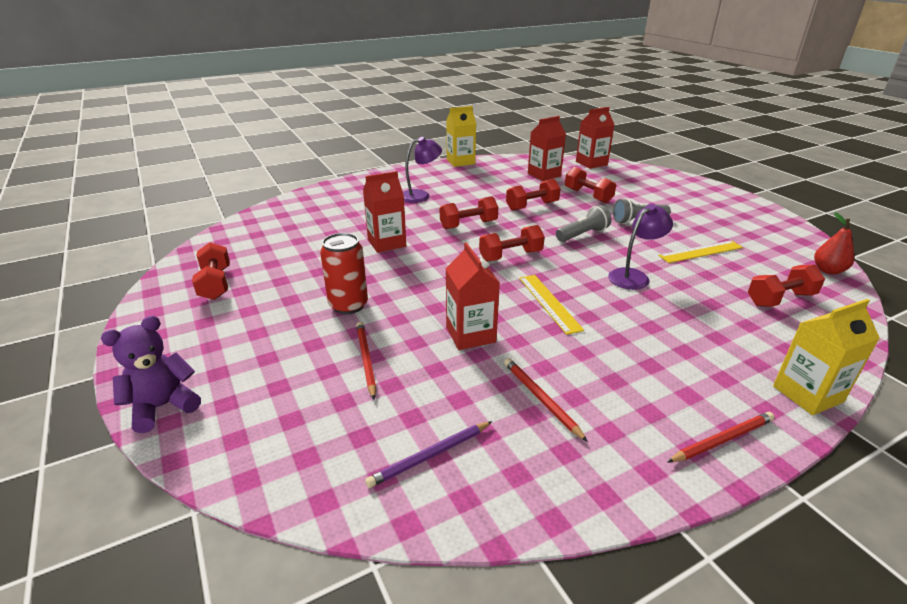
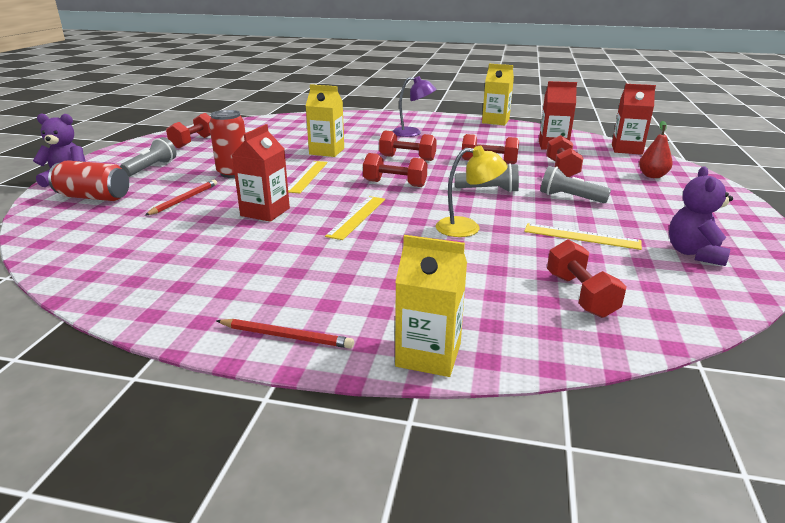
camera: 40 degrees right, 5 degrees down
red carton [363,171,406,253] -> yellow carton [306,84,344,157]
purple pencil [365,421,492,488] -> none
red pencil [504,358,588,442] -> none
purple lamp [608,204,673,290] -> yellow lamp [436,146,508,237]
red dumbbell [748,265,825,307] -> red dumbbell turned 60 degrees clockwise [547,239,627,318]
red pear [814,212,854,275] -> red pear moved to [639,121,673,178]
none -> red can [48,160,129,201]
none -> grey flashlight [120,137,176,177]
none -> yellow ruler [288,161,328,193]
none -> purple teddy bear [669,166,733,266]

